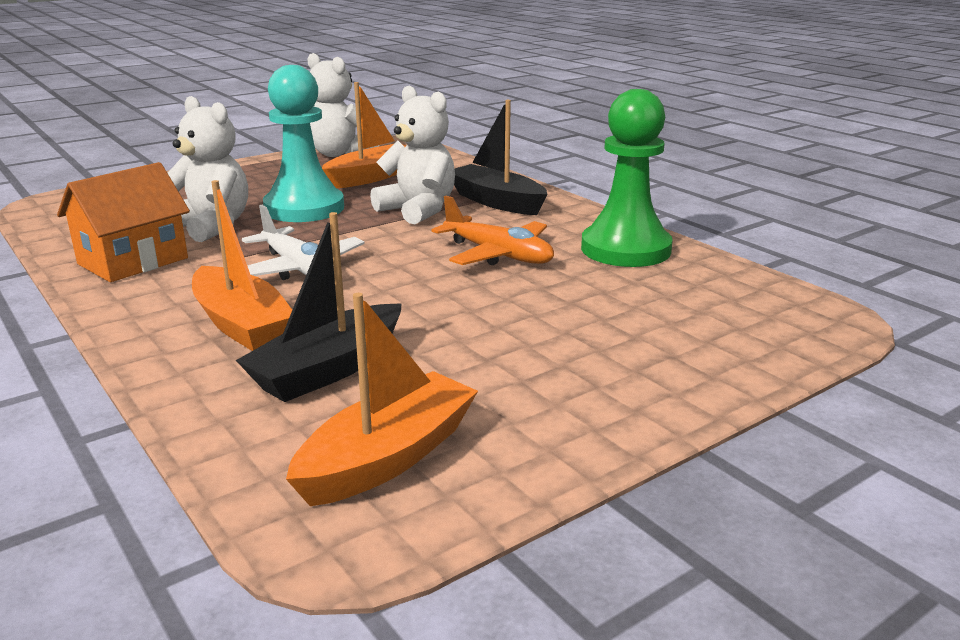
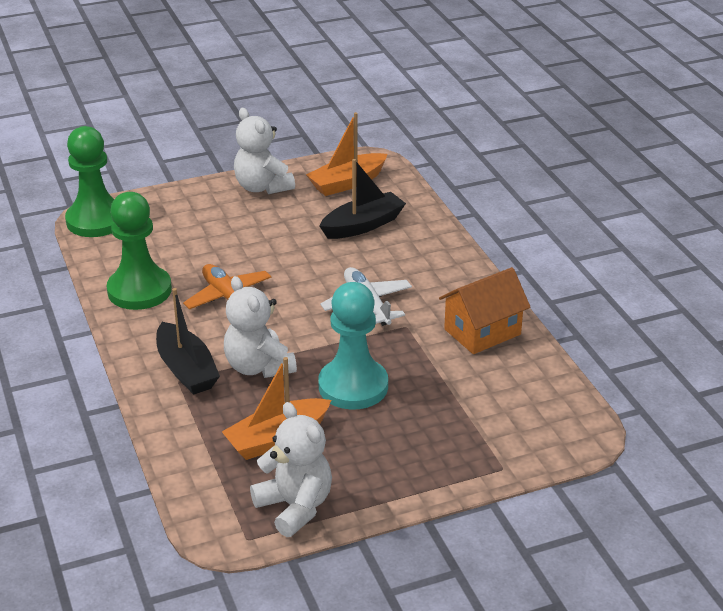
camera: 165 degrees left, 10 degrees up
white teddy bear [168,96,248,242] -> white teddy bear moved to [234,108,295,194]
orange boat [192,180,292,351] -> none
none -> green pawn [65,126,114,237]

